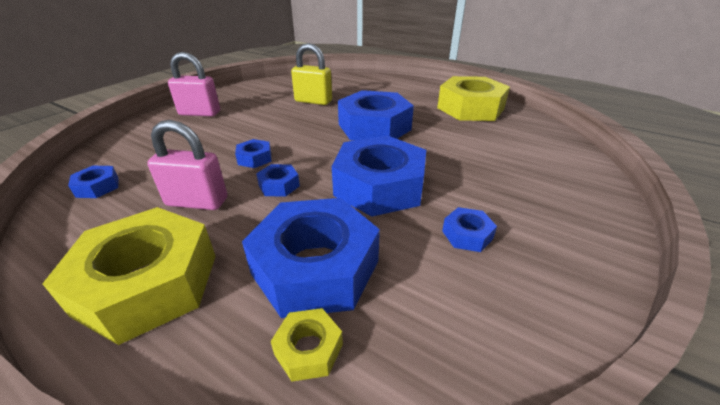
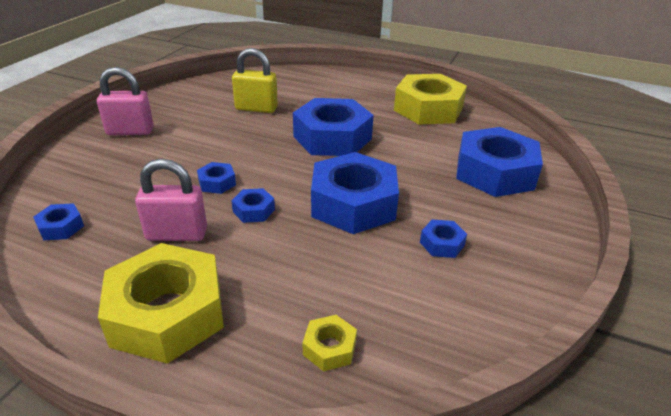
camera: 10 degrees left, 0 degrees up
blue nut [242,198,380,318] -> blue nut moved to [456,127,543,197]

